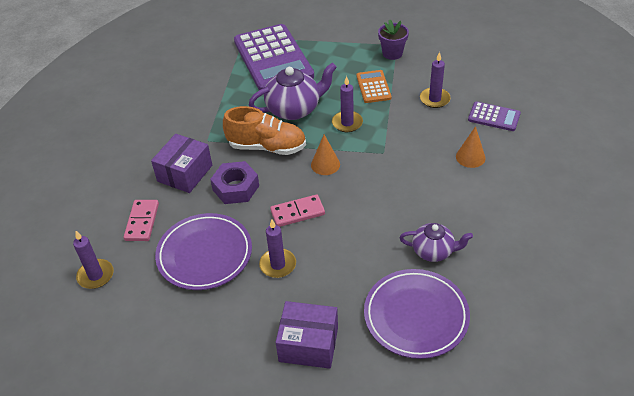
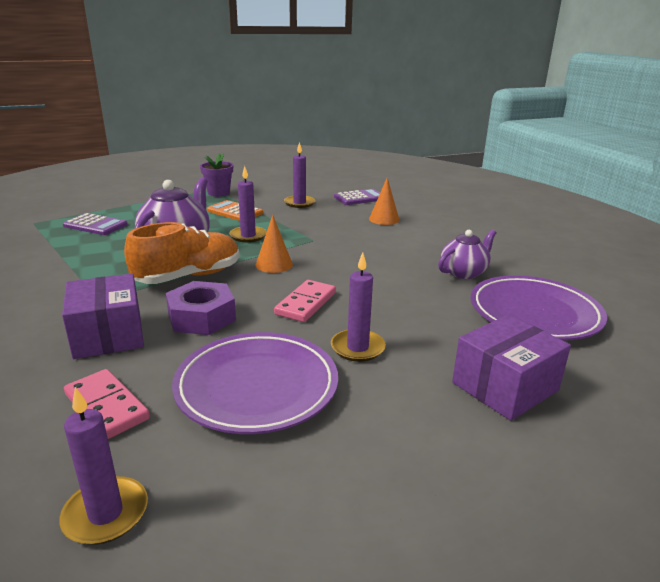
camera: 50 degrees left, 20 degrees down
purple calculator [234,24,314,90] -> purple calculator [63,213,128,235], size x0.46

